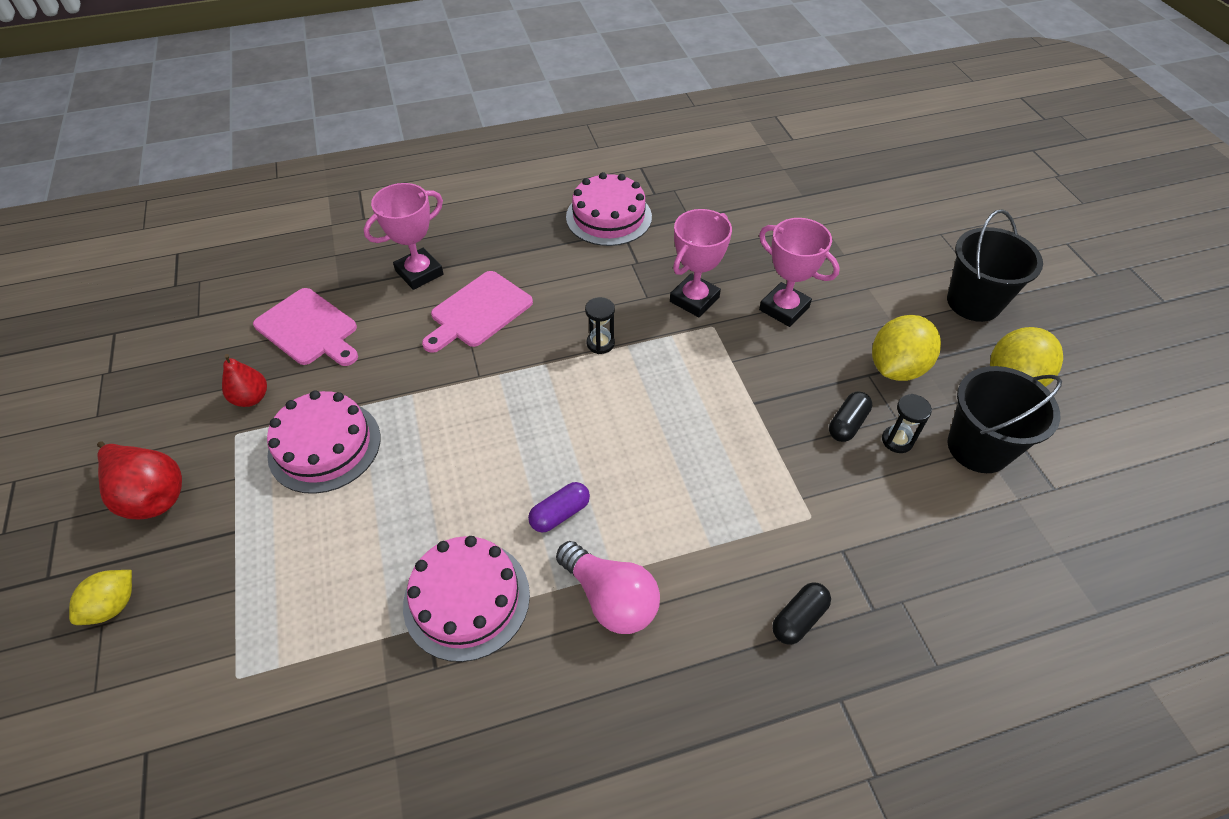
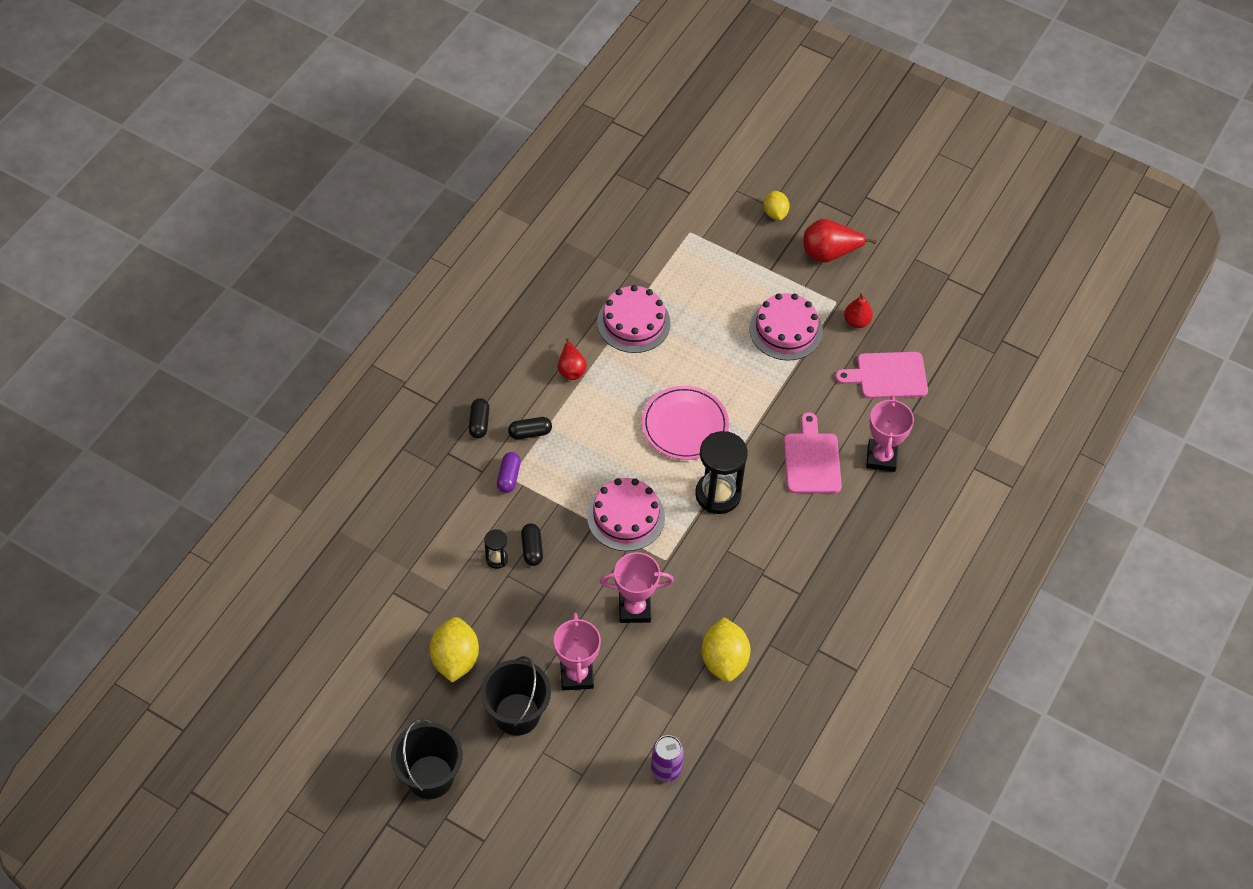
camera: 135 degrees right, 5 degrees up
purple capsule [528,482,590,532] -> purple capsule moved to [497,452,521,493]
pink light bulb [556,541,660,634] -> red pear [558,338,587,380]
pink cake [566,172,652,246] -> pink cake moved to [587,478,665,551]
black hourglass [585,297,615,354] -> black hourglass [695,431,748,514], size x2.09
pink trophy [670,209,732,318] -> pink trophy moved to [554,613,601,690]
yellow lemon [872,315,941,381] -> yellow lemon moved to [701,617,750,682]
black bucket [947,366,1062,473] -> black bucket moved to [391,719,463,799]
none -> black capsule [508,417,552,439]
none -> pink plate [642,386,729,460]
none -> purple can [651,735,684,782]

